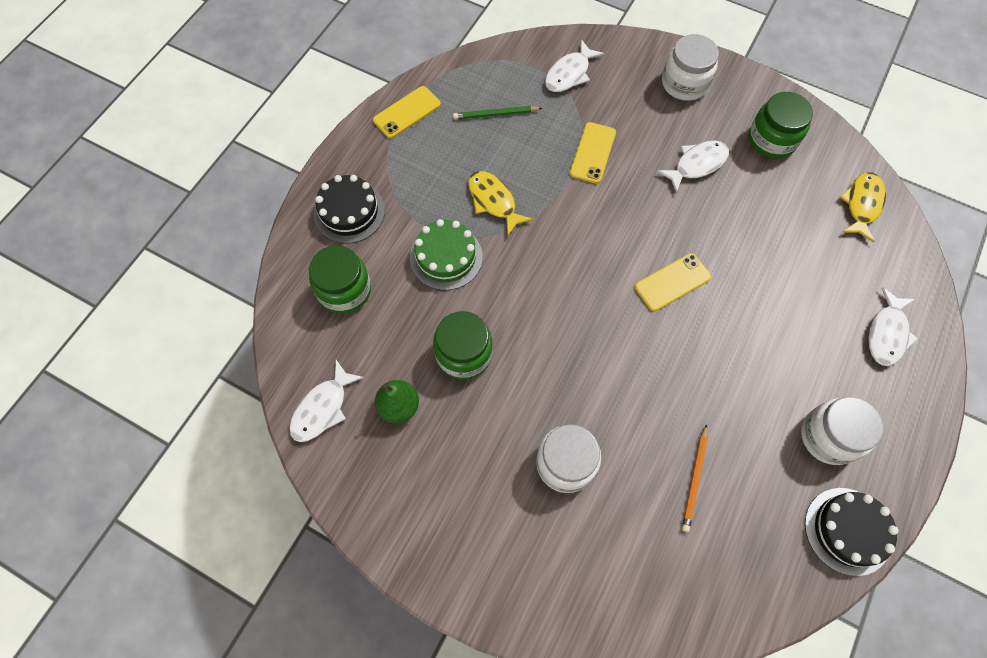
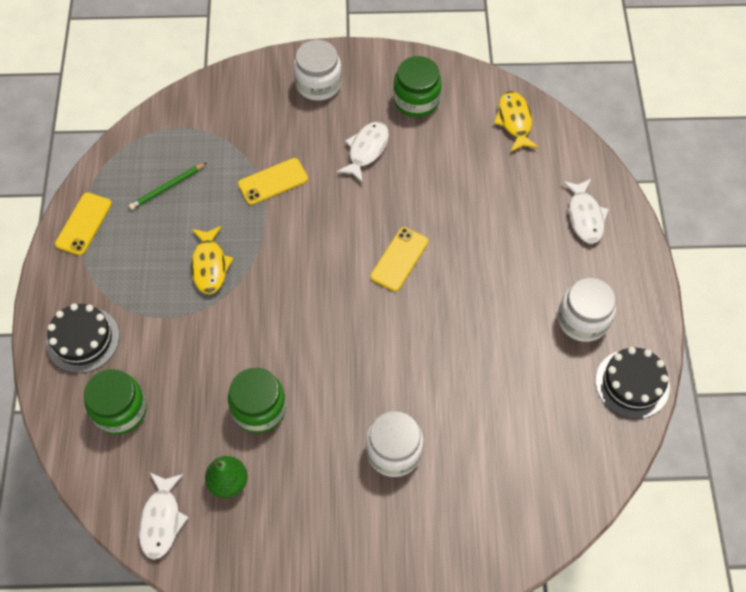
camera: 30 degrees left, 5 degrees down
green cake [410,219,483,290] -> none
yellow fish [468,171,533,235] -> yellow fish turned 120 degrees counterclockwise [191,226,234,294]
white fish [545,39,604,92] -> none
yellow phone [570,122,616,184] -> yellow phone turned 75 degrees clockwise [238,158,308,205]
orange pencil [682,424,708,532] -> none

